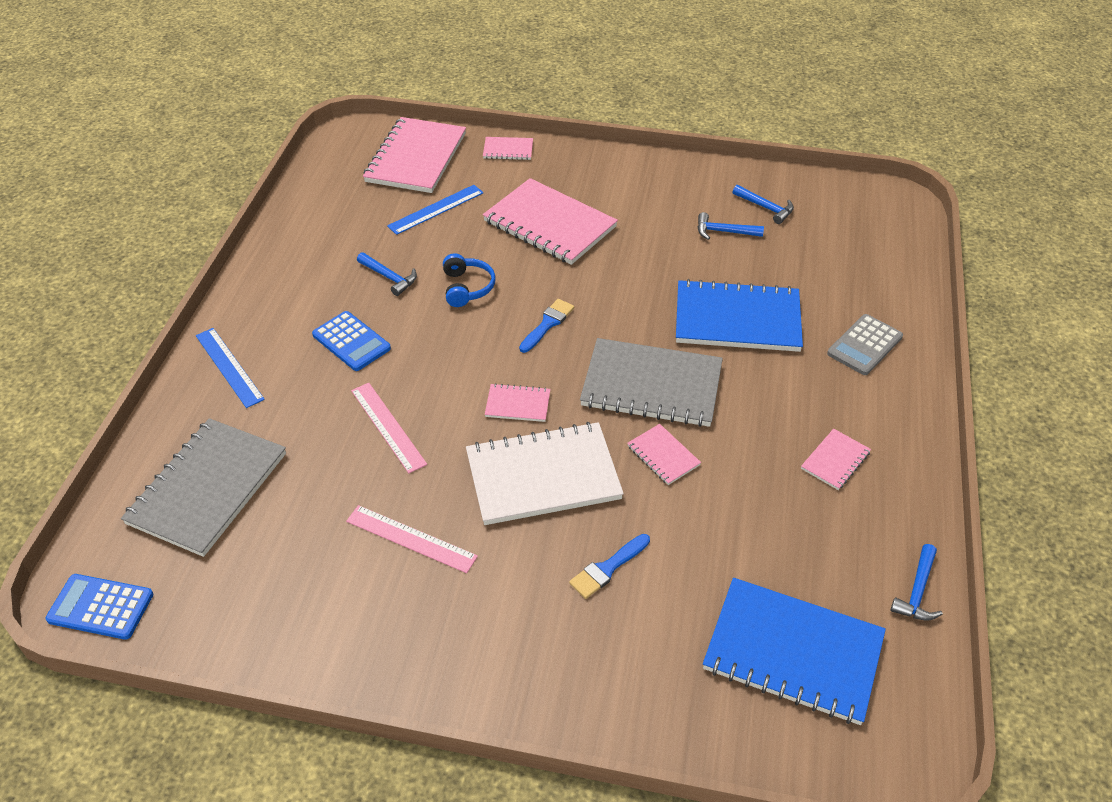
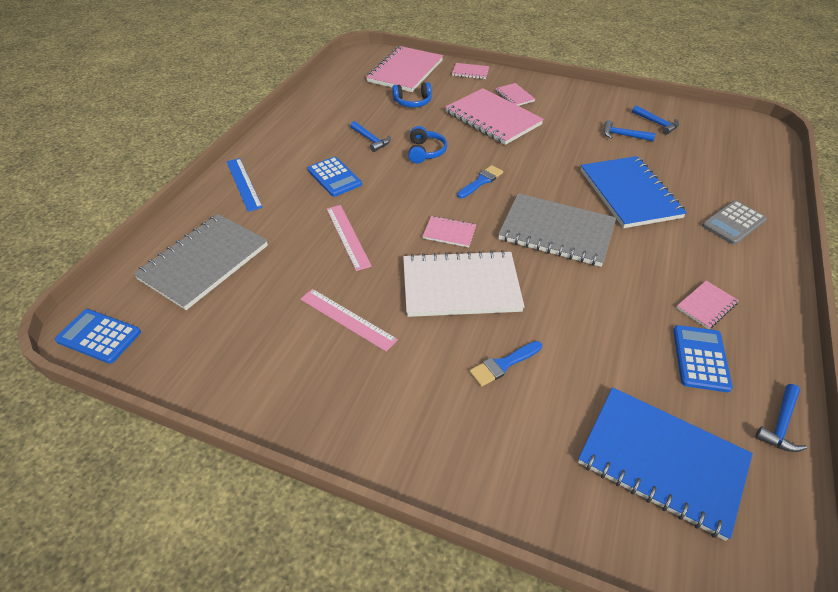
camera: 10 degrees right, 0 degrees up
blue ruler [387,185,484,235] -> blue headphones [392,82,432,108]
pink notebook [627,424,701,485] -> pink notebook moved to [495,83,535,106]
blue notebook [676,279,803,352] -> blue notebook turned 60 degrees clockwise [581,156,687,228]
none -> blue calculator [673,325,733,392]

